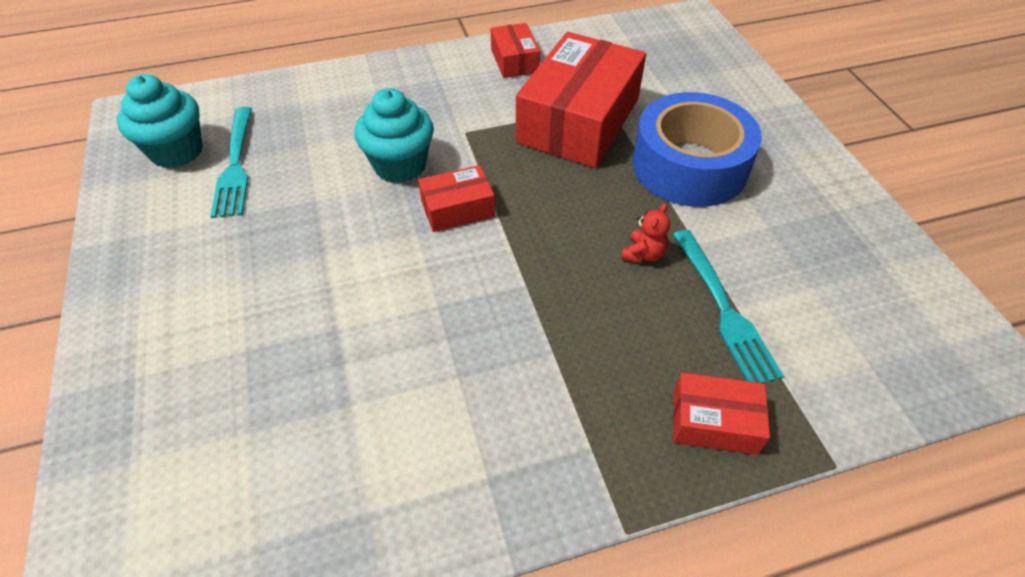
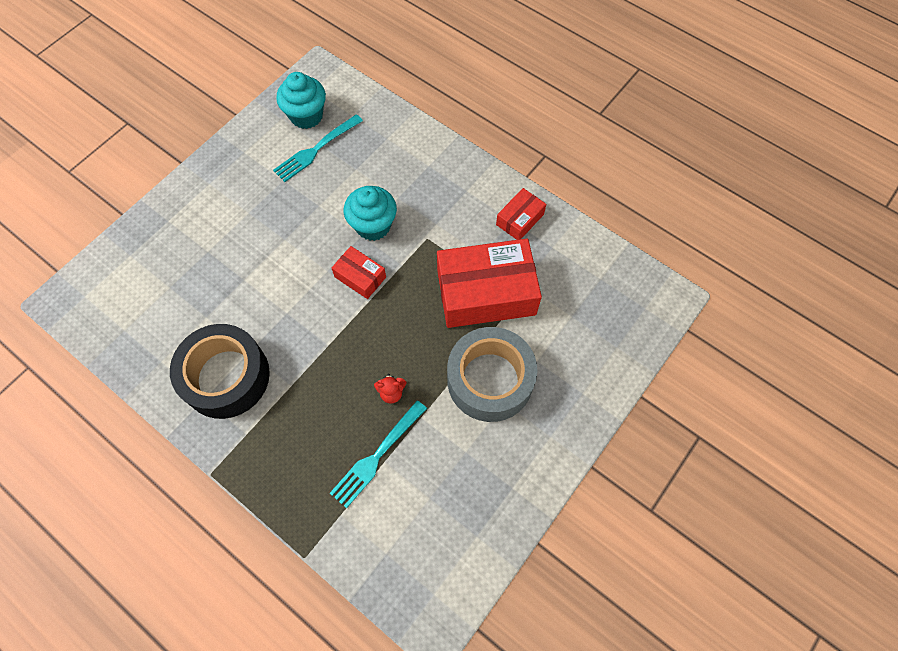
camera: 55 degrees right, 15 degrees up
blue tape [632,92,762,207] -> grey tape [447,327,537,422]
red box [673,372,770,455] -> none
none -> black tape [170,324,270,419]

